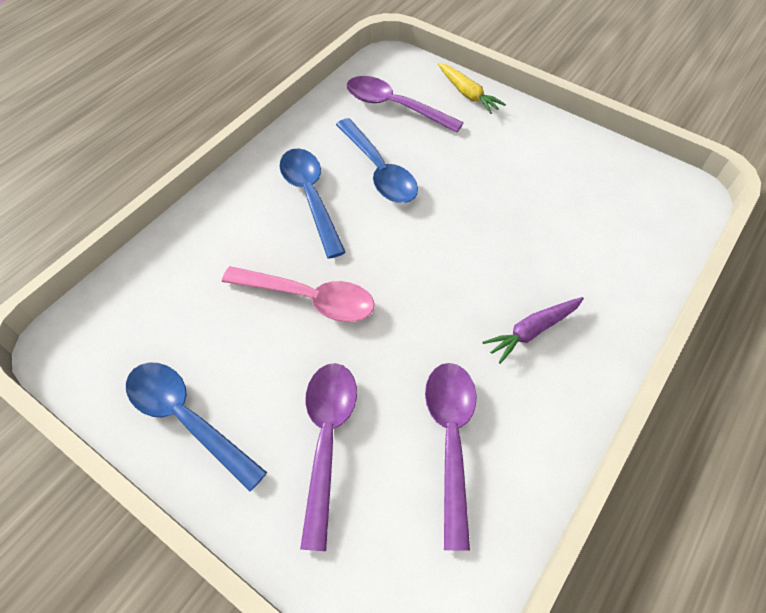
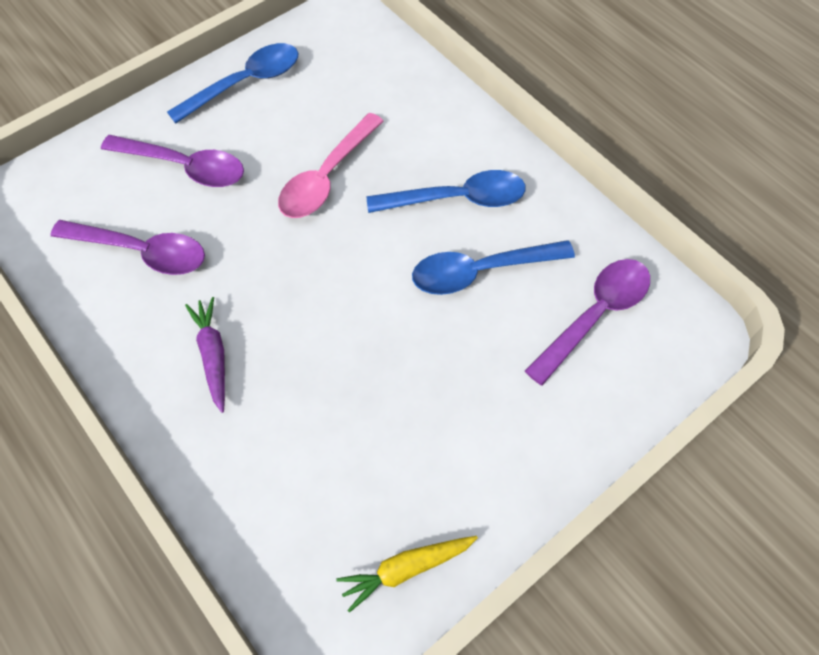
camera: 105 degrees right, 5 degrees up
yellow carrot [438,63,506,114] -> yellow carrot moved to [336,536,478,613]

